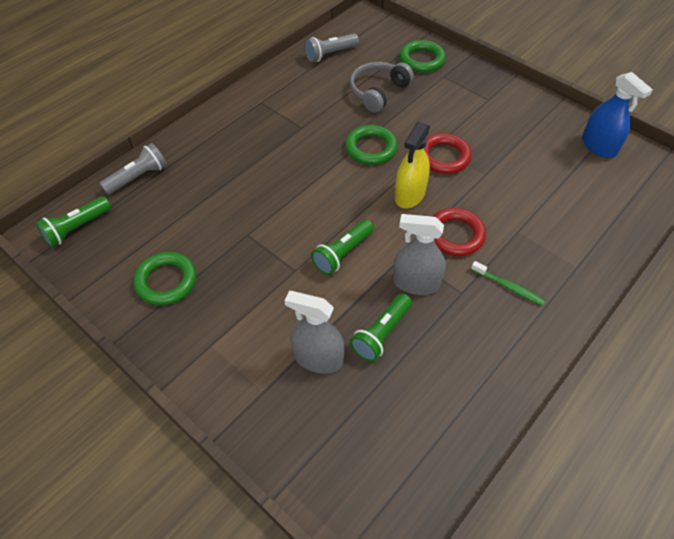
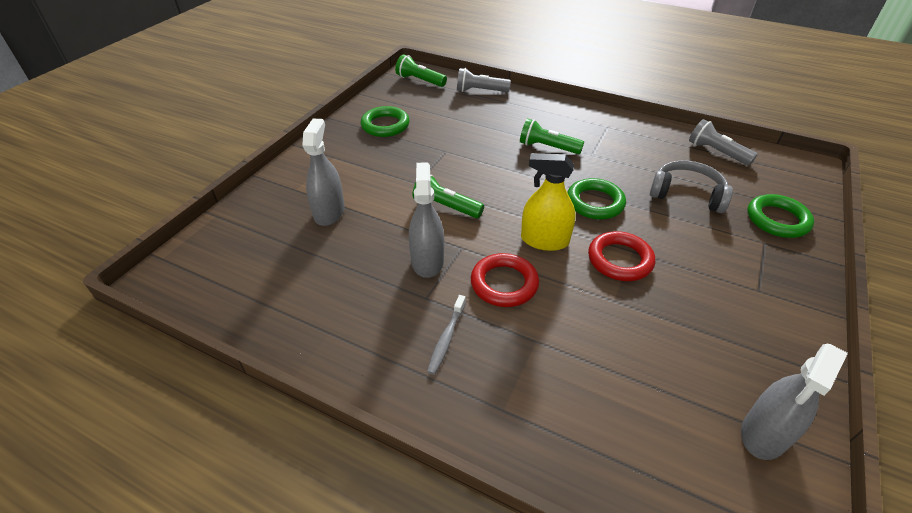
camera: 75 degrees right, 10 degrees down
grey flashlight [99,143,167,195] -> grey flashlight turned 150 degrees clockwise [457,68,511,92]
green flashlight [350,293,412,362] -> green flashlight moved to [520,119,584,154]
green toothbrush [471,261,546,306] -> grey toothbrush [427,295,466,375]
blue spray bottle [582,72,653,158] -> grey spray bottle [741,344,848,460]

